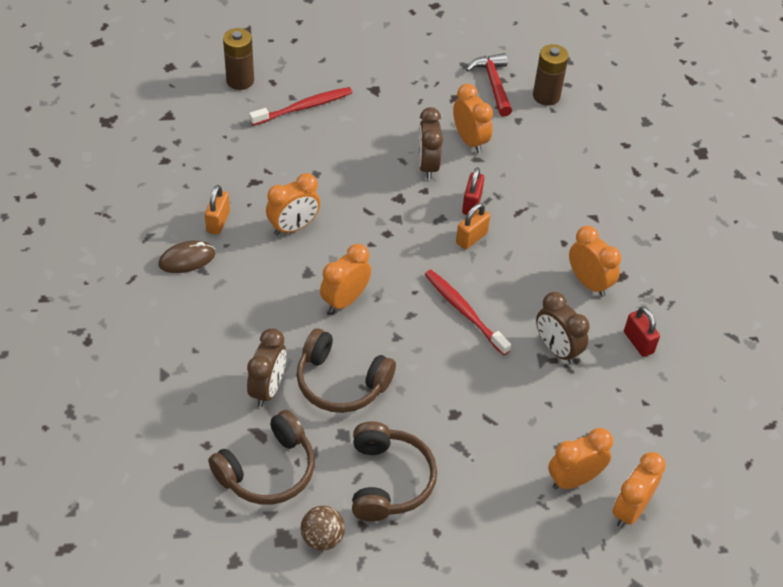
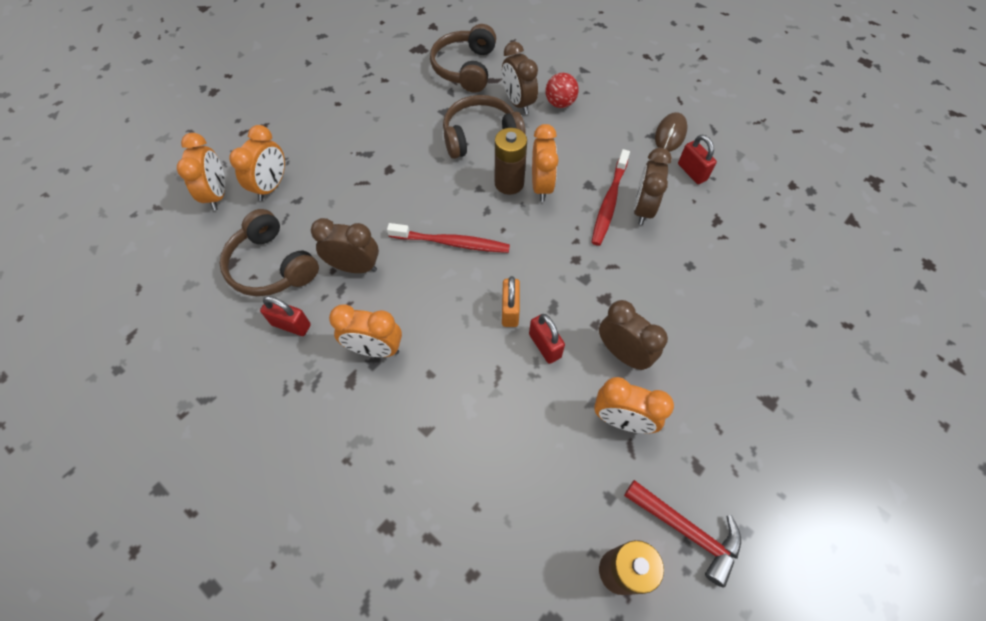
camera: 140 degrees right, 10 degrees up
orange padlock [205,185,230,235] -> red padlock [678,134,717,184]
brown battery [223,28,254,90] -> brown battery moved to [495,128,527,195]
red toothbrush [249,87,352,126] -> red toothbrush moved to [592,149,630,246]
orange clock [266,173,320,235] -> brown clock [634,148,672,225]
brown ball [301,506,345,551] -> none
brown headphones [352,421,437,521] -> brown headphones moved to [219,209,319,296]
none -> red ball [545,73,579,108]

